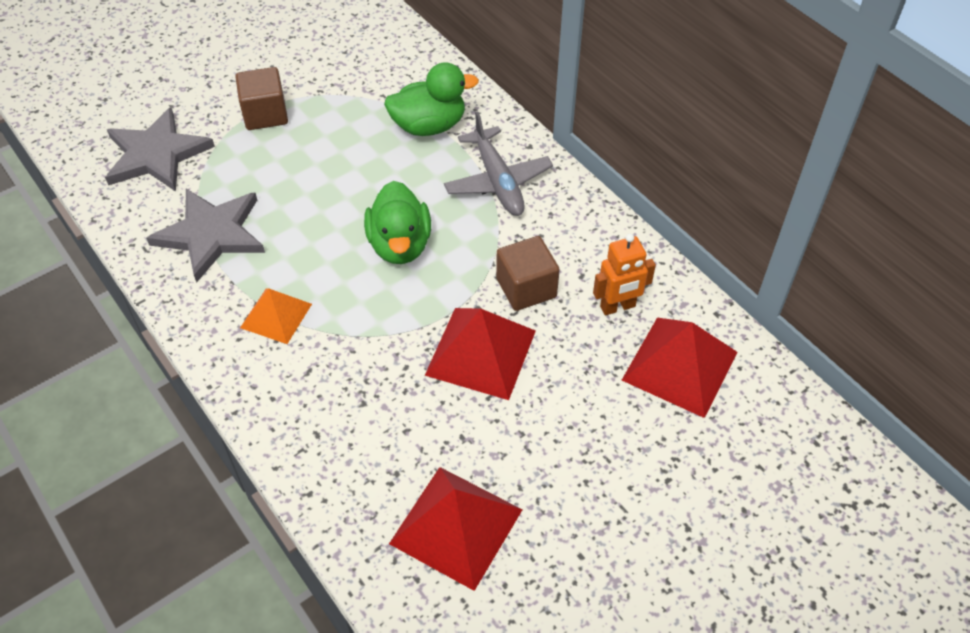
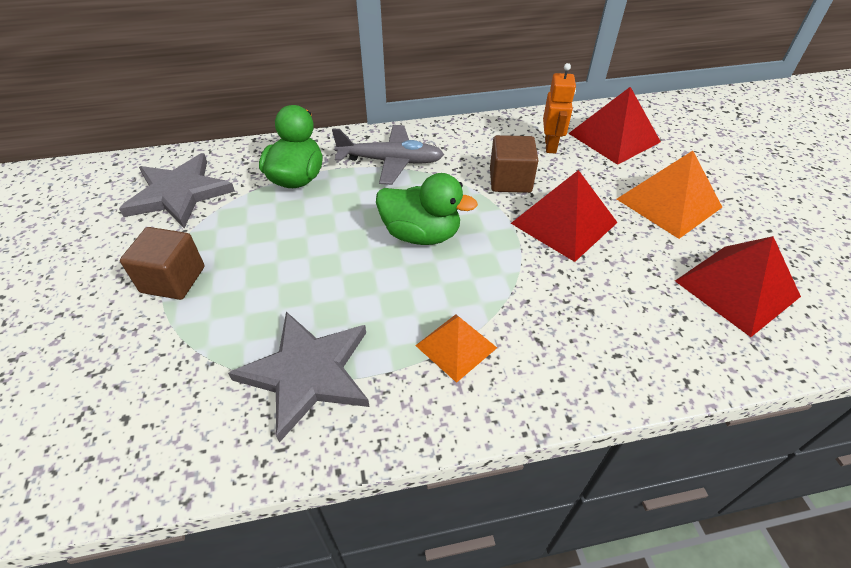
camera: 65 degrees left, 5 degrees down
grey star [105,107,215,192] -> grey star moved to [119,153,235,228]
none -> orange pyramid [617,151,722,239]

